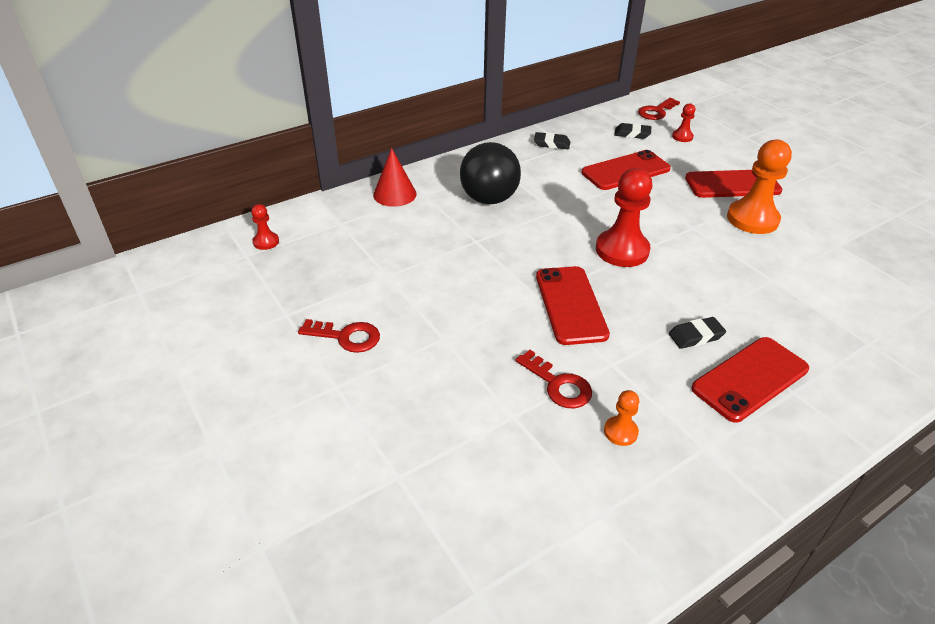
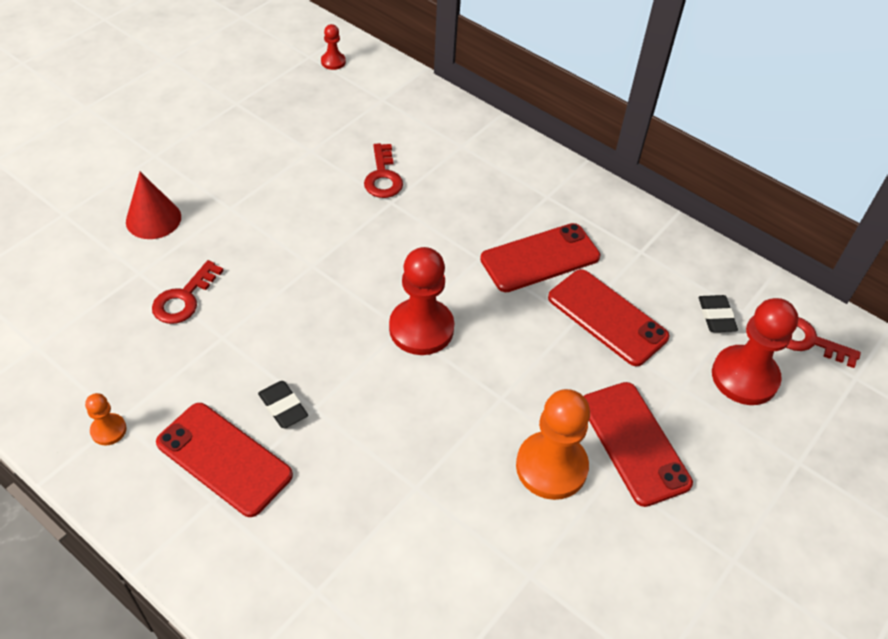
camera: 70 degrees right, 10 degrees up
red key [298,319,380,353] -> red key moved to [364,143,403,198]
red cone [373,148,417,207] -> red cone moved to [126,172,181,239]
black light bulb [460,142,521,204] -> none
black eraser [534,132,570,149] -> none
red phone [536,266,610,345] -> red phone moved to [480,223,600,292]
orange pawn [604,390,639,446] -> orange pawn moved to [85,393,127,445]
red pawn [672,103,695,142] -> red pawn [712,298,798,405], size x2.08

